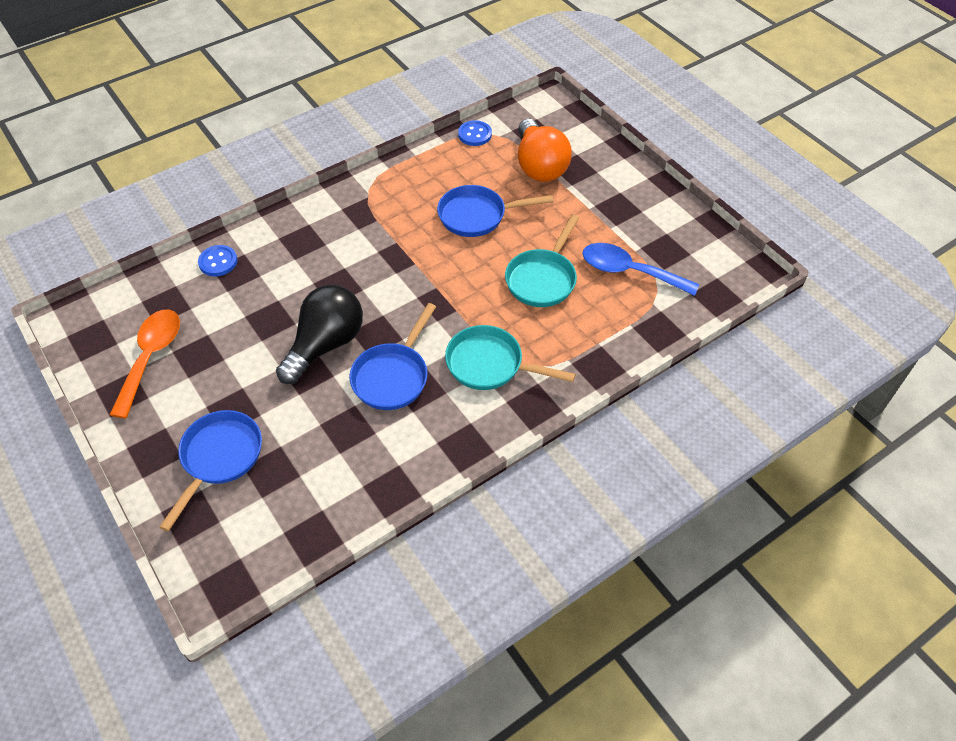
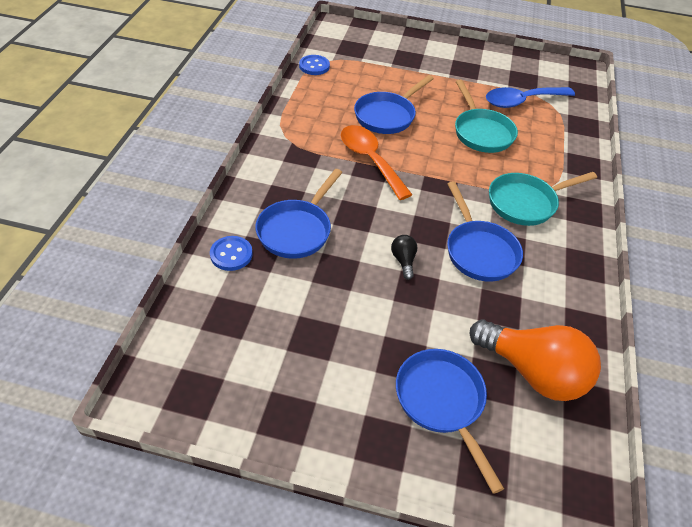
camera: 45 degrees left, 5 degrees down
orange spoon [110,310,180,419] -> orange spoon moved to [341,125,412,200]
black light bulb [276,285,363,384] -> black light bulb [391,235,417,280], size x0.42
orange light bulb [518,119,572,182] -> orange light bulb moved to [470,319,601,401]
none -> blue pan [255,169,342,259]

